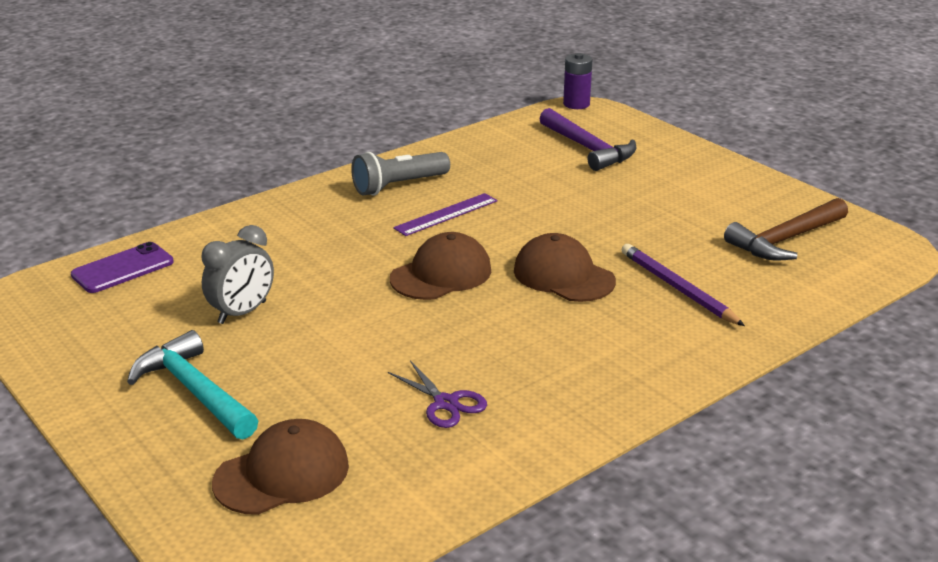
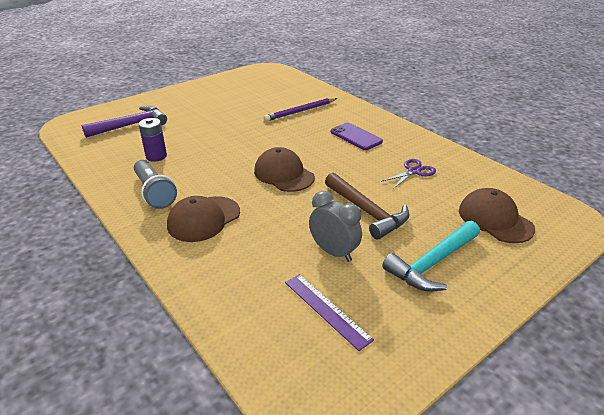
camera: 90 degrees left, 5 degrees up
purple phone [71,242,174,293] -> purple phone moved to [330,123,383,150]
purple ruler [393,193,498,236] -> purple ruler moved to [285,274,374,351]
brown cap [514,233,616,302] -> brown cap moved to [167,196,240,242]
purple battery [563,53,593,109] -> purple battery moved to [138,118,167,162]
brown hammer [724,198,848,261] -> brown hammer moved to [325,173,409,239]

